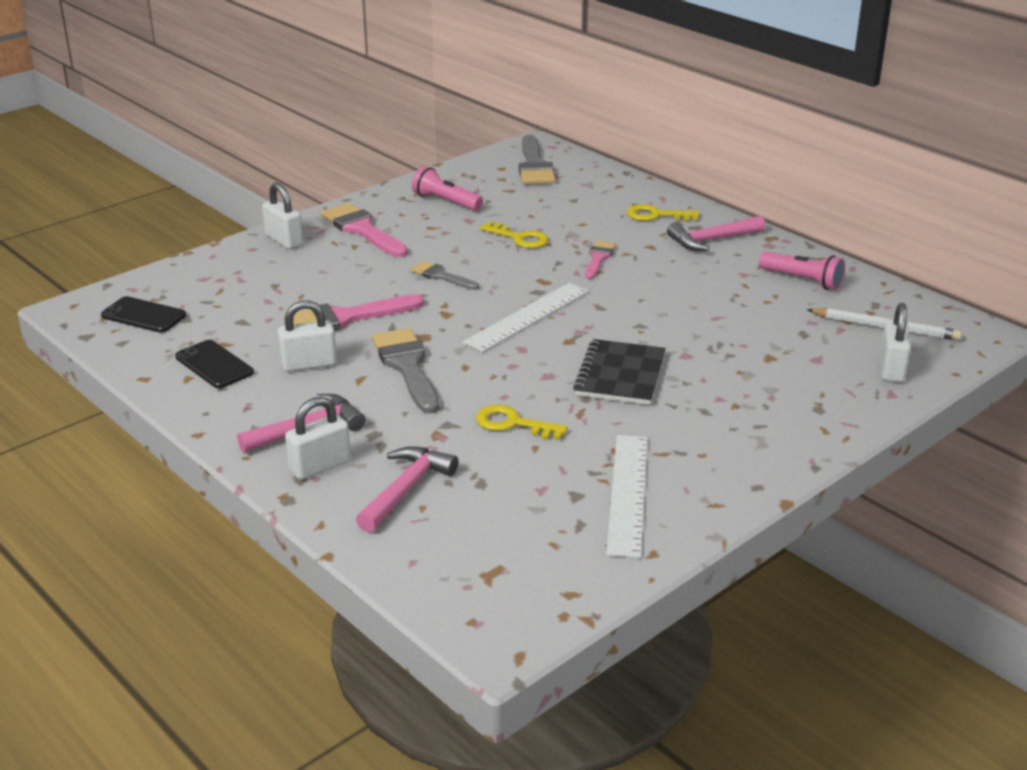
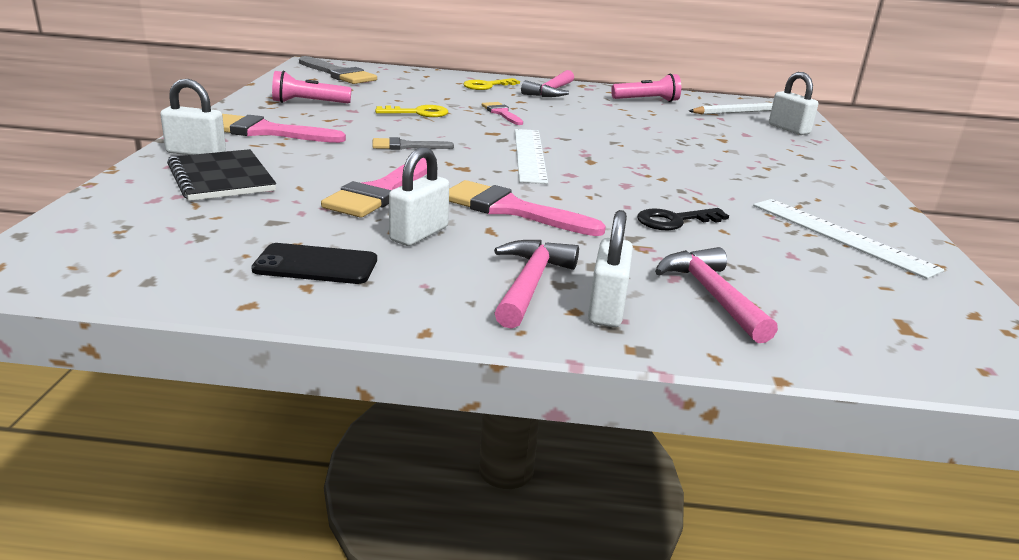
camera: 45 degrees left, 5 degrees down
black phone [101,296,186,333] -> none
grey brush [372,328,439,414] -> pink brush [449,180,606,236]
yellow key [476,405,568,440] -> black key [637,208,729,230]
black notebook [573,339,666,405] -> black notebook moved to [167,149,276,201]

